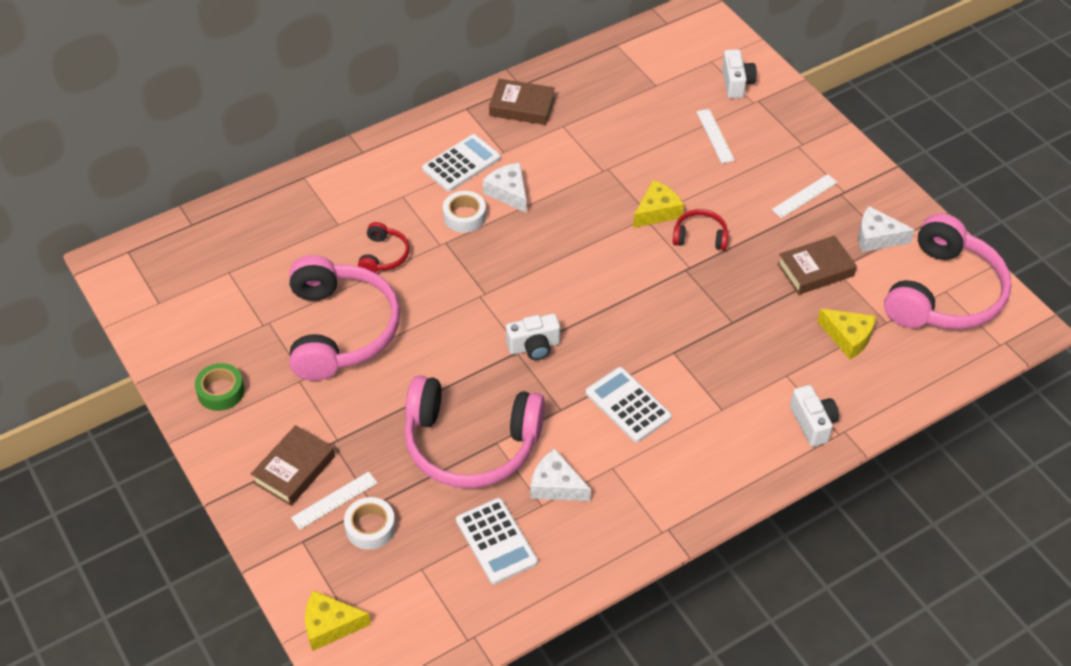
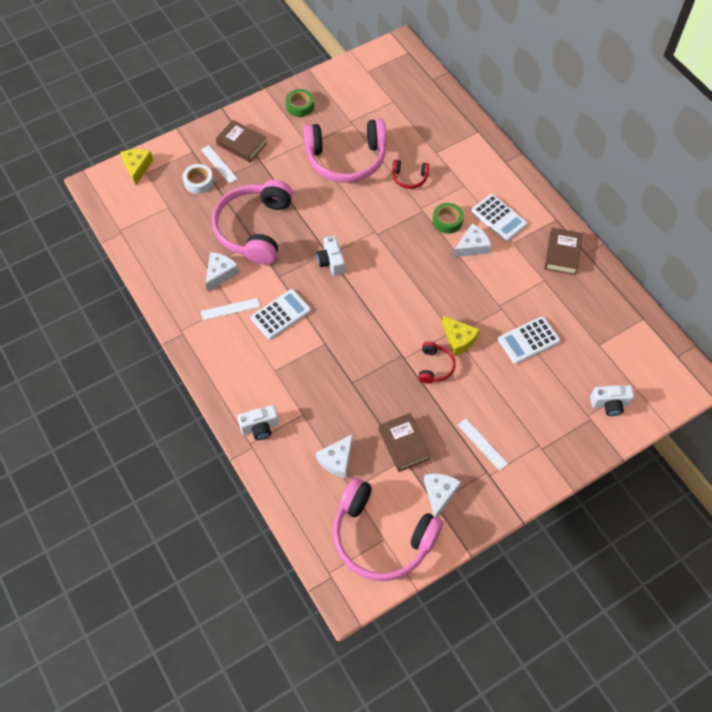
camera: 90 degrees right, 10 degrees up
white tape [443,191,486,233] -> green tape [433,203,464,234]
white calculator [456,498,538,584] -> white calculator moved to [498,316,560,364]
white ruler [696,109,735,163] -> white ruler moved to [201,298,260,320]
yellow cheese [817,309,876,359] -> white cheese [316,434,353,478]

